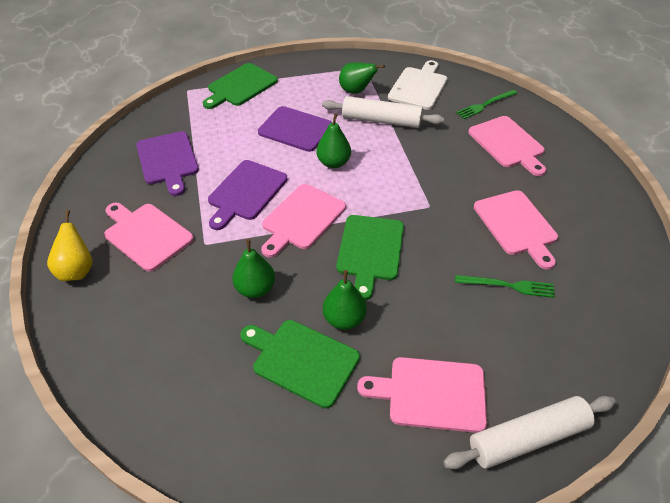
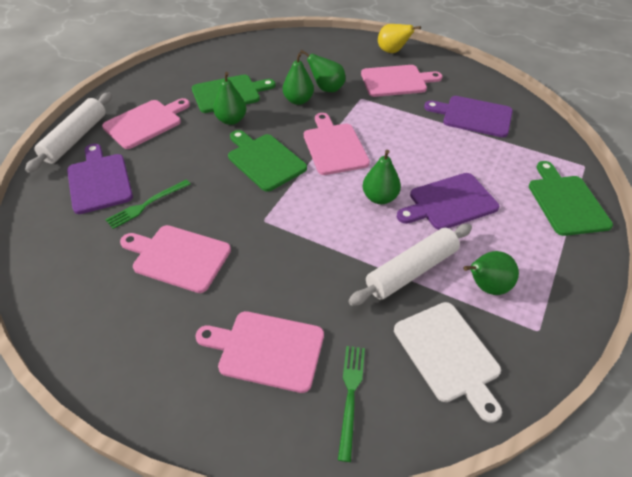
camera: 130 degrees right, 0 degrees up
purple cutting board [208,160,287,230] -> purple cutting board moved to [67,144,133,214]
none -> green pear [300,50,346,92]

